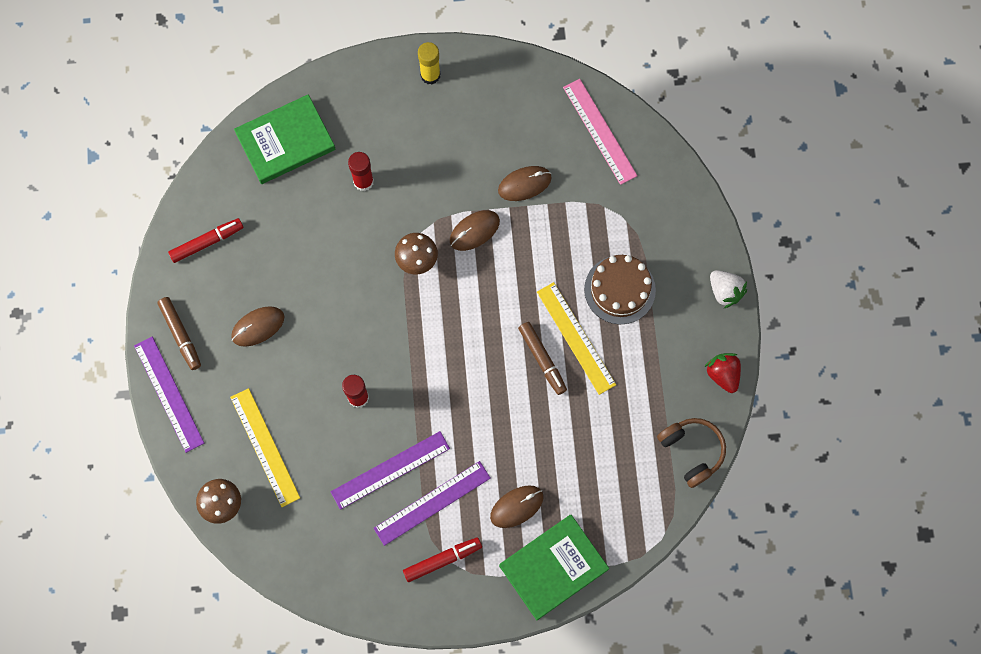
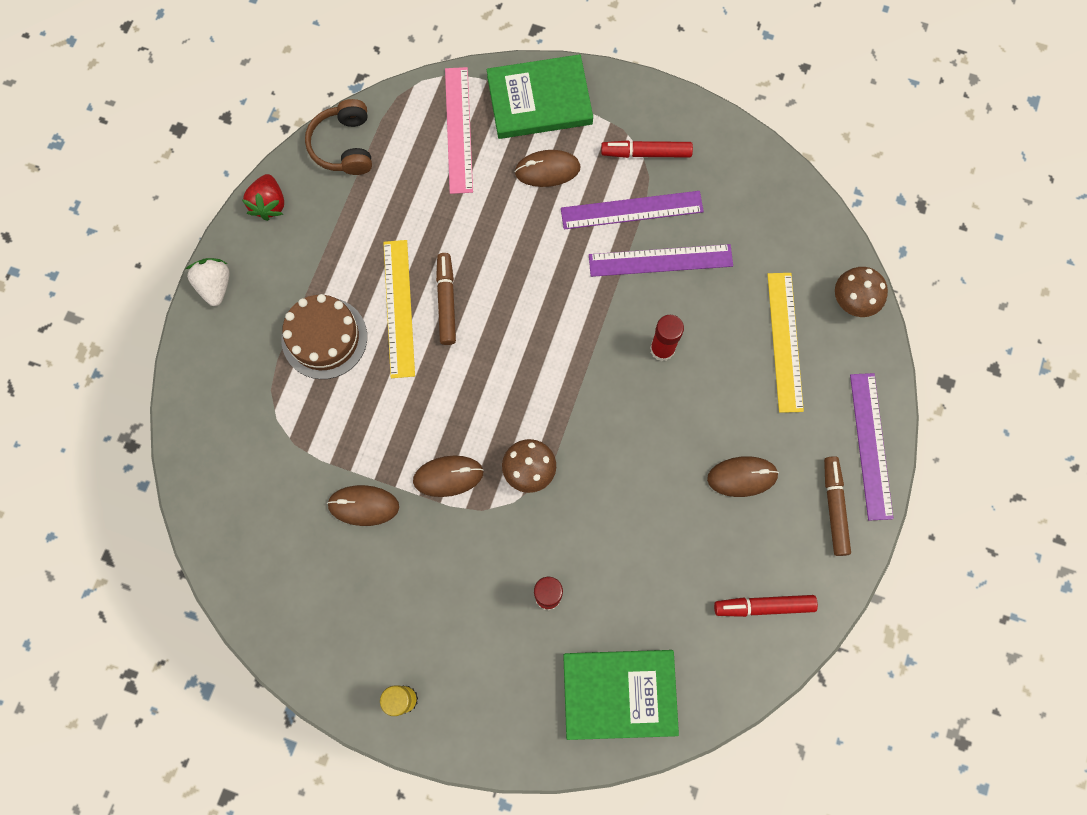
camera: 155 degrees left, 0 degrees up
pink ruler [563,79,637,185] -> pink ruler moved to [445,67,473,194]

